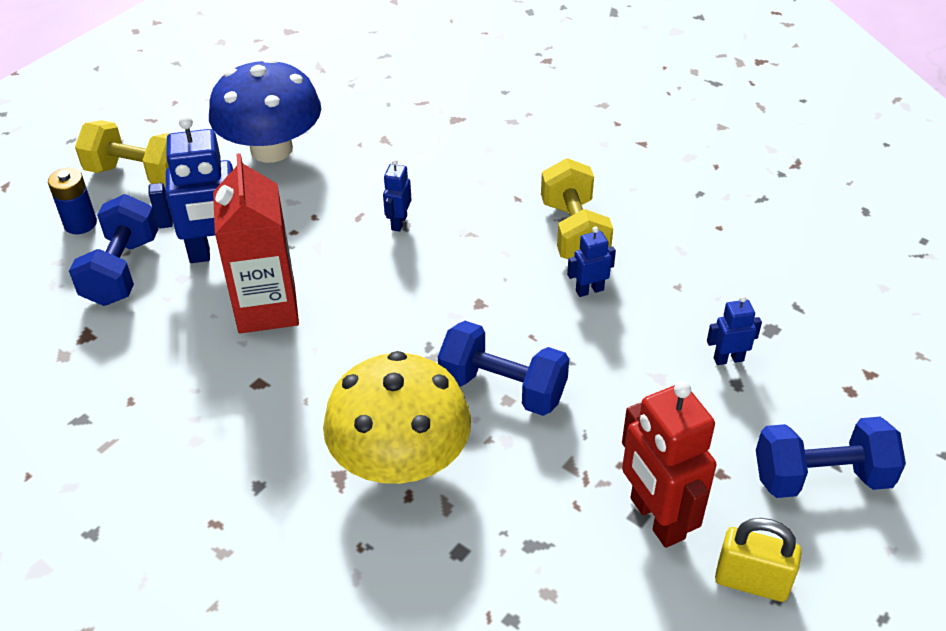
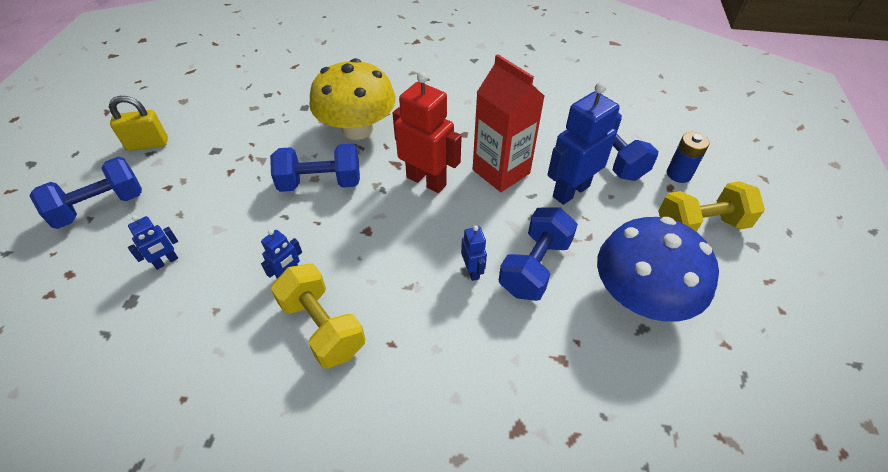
camera: 150 degrees right, 5 degrees up
red robot [622,381,717,548] -> red robot moved to [393,72,462,193]
none -> blue dumbbell [499,207,578,301]

